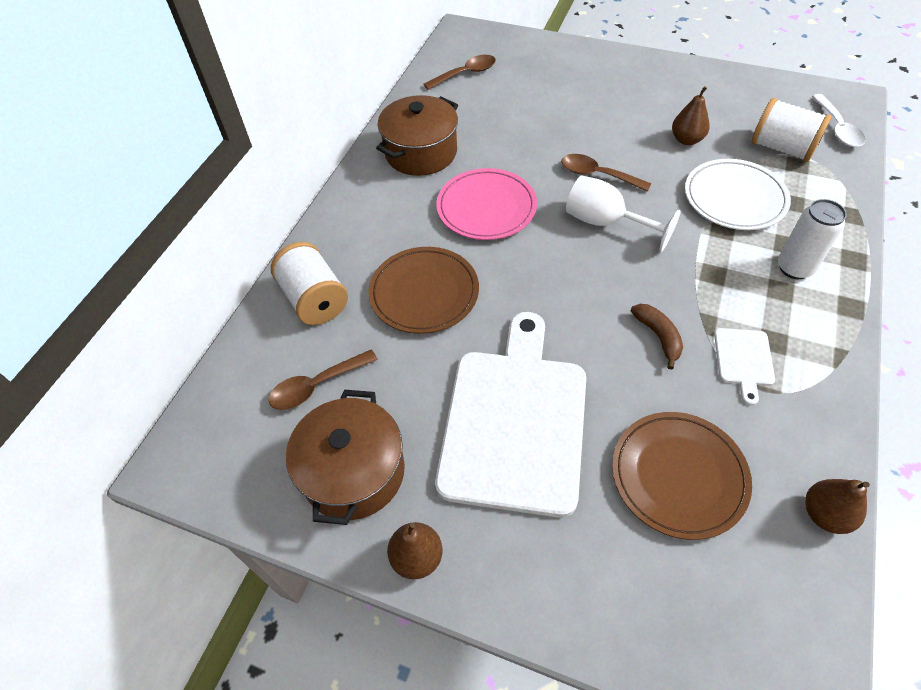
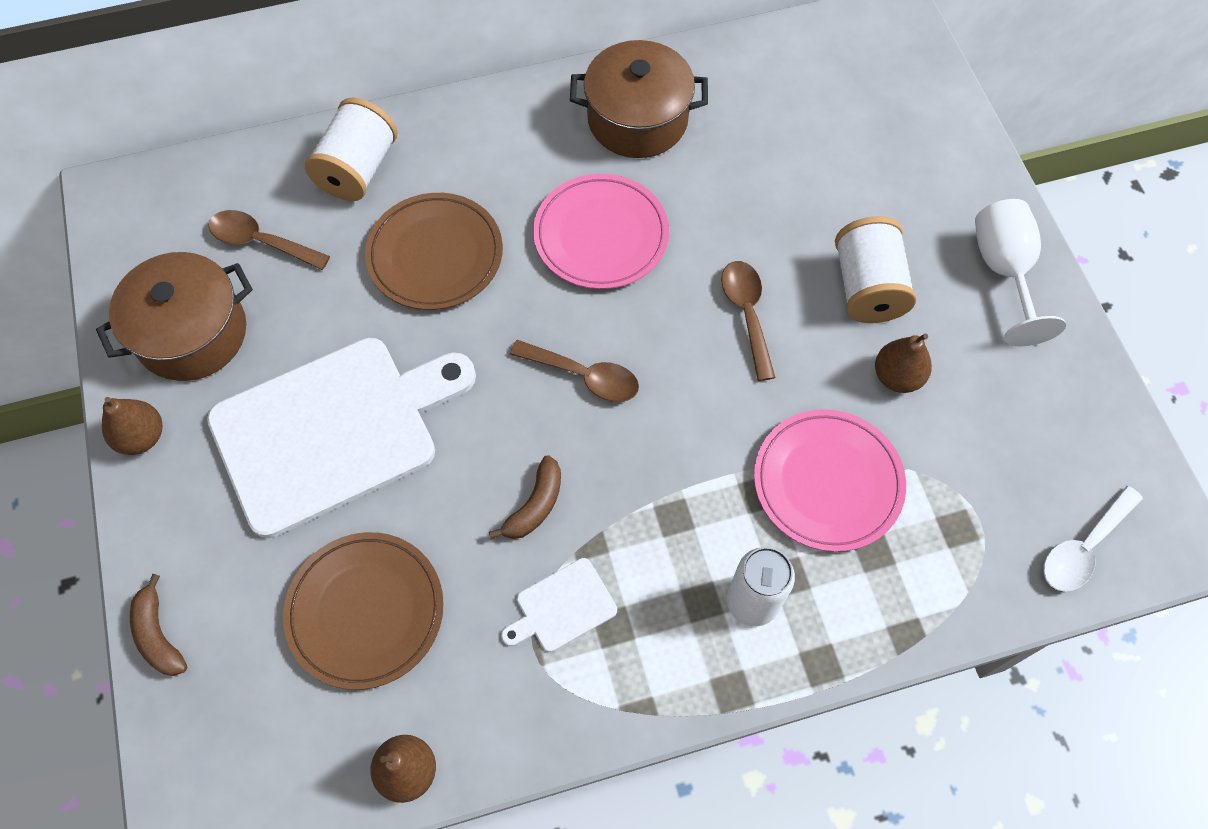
camera: 50 degrees right, 10 degrees up
brown spoon [424,55,496,90] -> brown spoon moved to [510,340,639,402]
white goblet [566,175,681,252] -> white goblet moved to [975,199,1066,346]
white plate [685,159,791,230] -> pink plate [754,409,906,552]
white spool [751,98,832,162] -> white spool moved to [835,216,916,323]
none -> brown banana [130,574,187,676]

